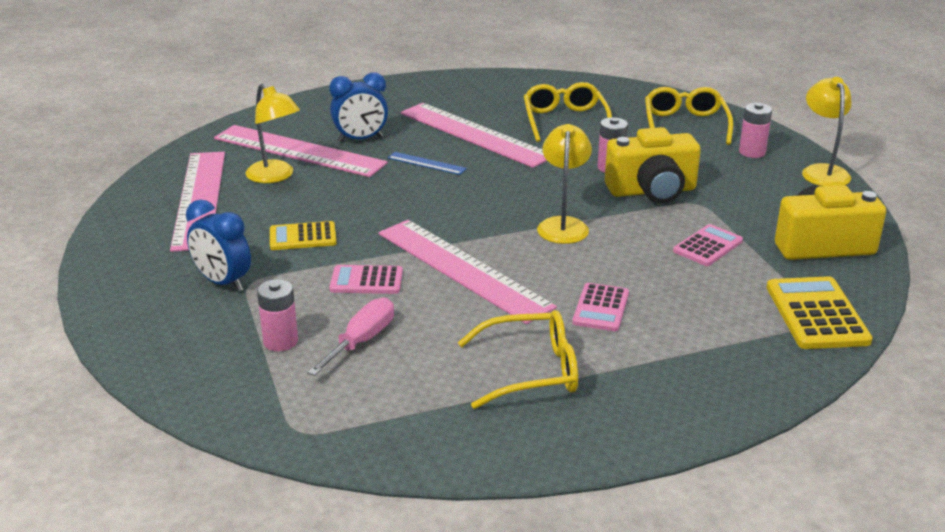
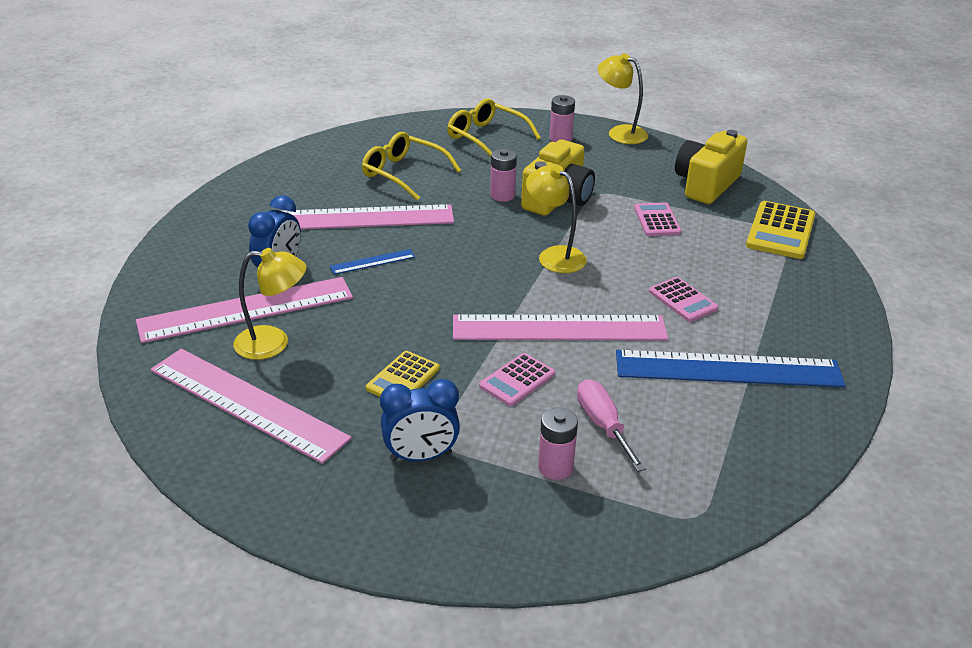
camera: 50 degrees left, 5 degrees up
yellow glasses [458,310,578,409] -> blue ruler [616,350,845,387]
yellow calculator [766,276,873,349] -> yellow calculator turned 105 degrees counterclockwise [746,201,816,259]

